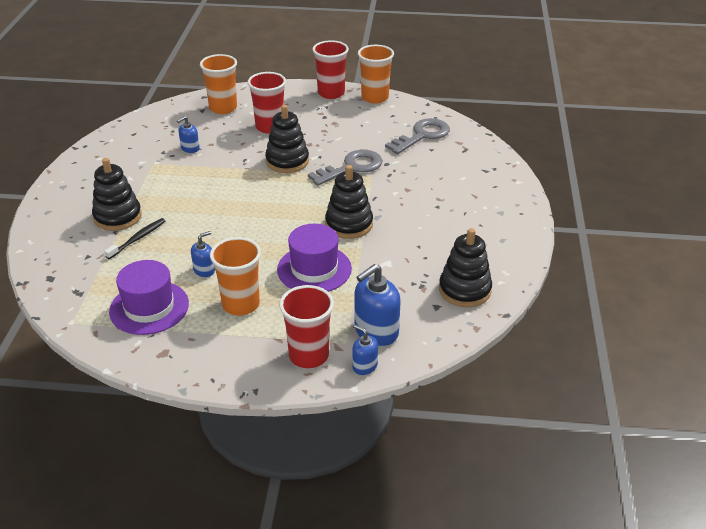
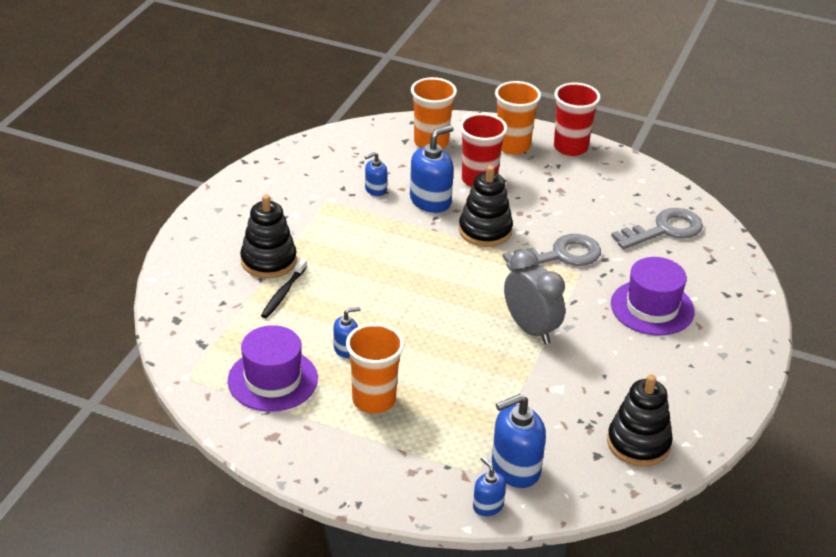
camera: 15 degrees right, 0 degrees up
black toothbrush [104,218,165,259] -> black toothbrush turned 150 degrees clockwise [261,258,307,318]
purple hat [277,224,352,292] -> purple hat moved to [611,257,695,335]
red cup [279,285,334,368] -> none
black stacking toy [325,165,373,239] -> grey clock [504,249,565,344]
orange cup [358,45,394,104] -> orange cup moved to [495,81,541,155]
none -> blue soap dispenser [410,125,454,213]

